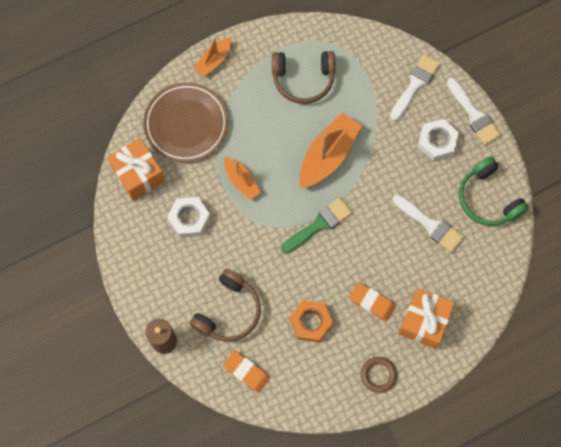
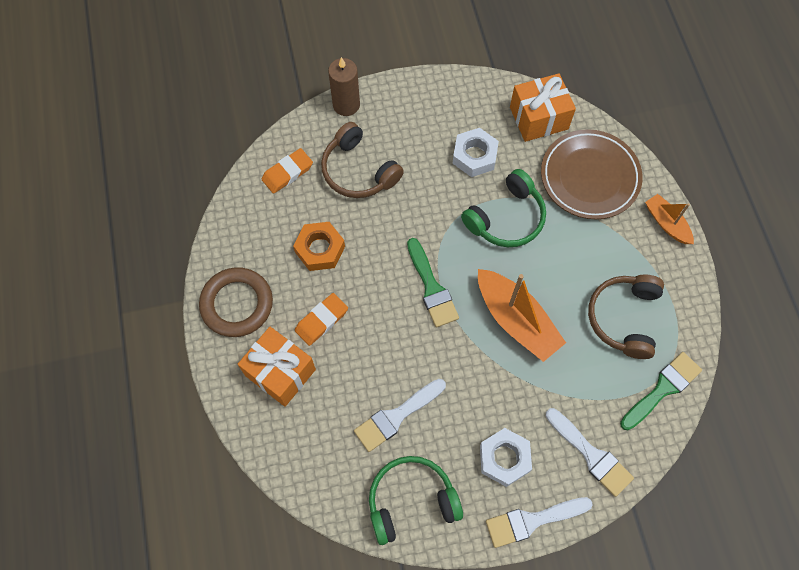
camera: 105 degrees right, 5 degrees down
orange boat [224,157,261,200] -> green headphones [461,169,546,247]
brown ring [361,357,397,393] -> brown ring [199,267,273,337], size x1.72
none -> green brush [620,352,702,430]

